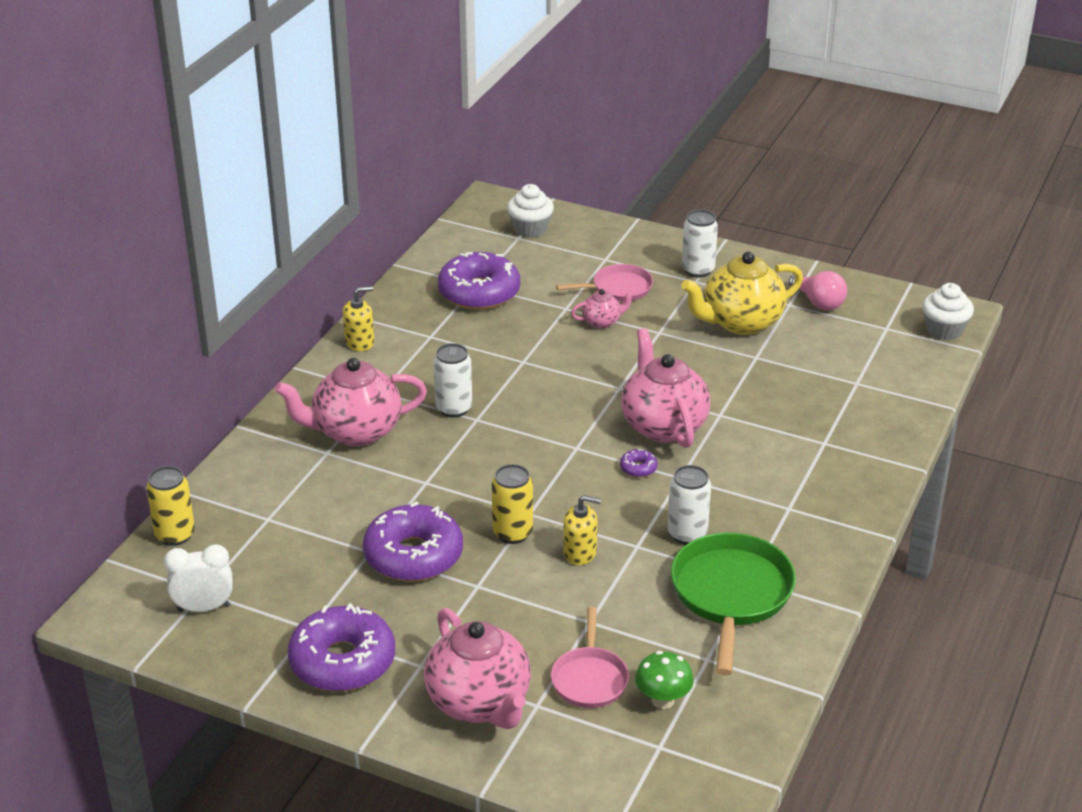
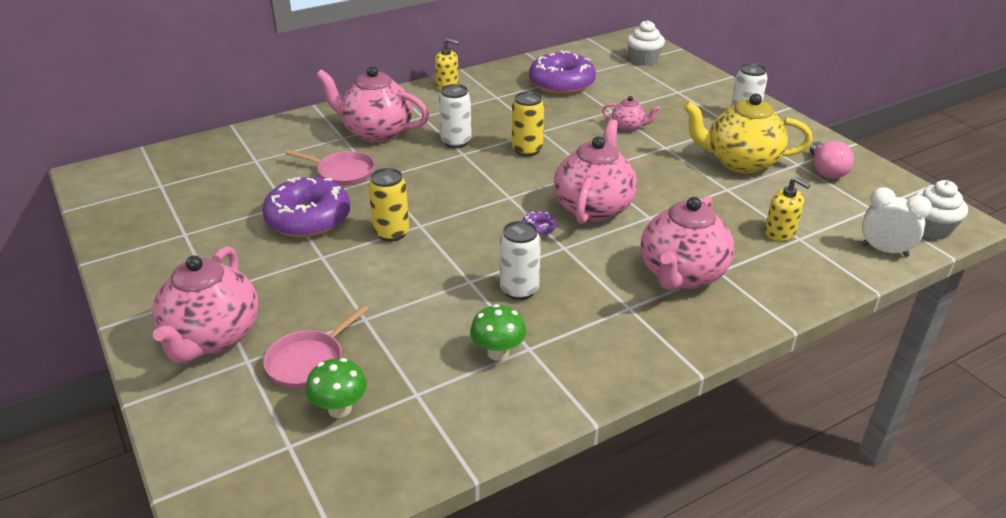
camera: 35 degrees right, 0 degrees up
yellow can [146,466,195,546] -> yellow can moved to [512,91,544,157]
white clock [164,544,233,612] -> white clock moved to [862,187,932,257]
purple donut [288,603,395,692] -> none
pink pan [556,264,653,301] -> pink pan moved to [285,150,375,186]
yellow soap dispenser [563,495,601,565] -> yellow soap dispenser moved to [765,177,810,241]
green pan [671,533,796,676] -> green mushroom [470,304,526,361]
none -> pink teapot [641,196,735,290]

